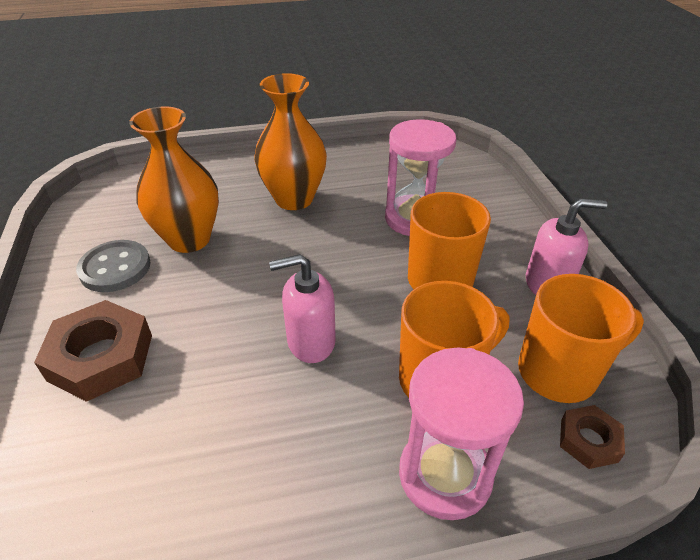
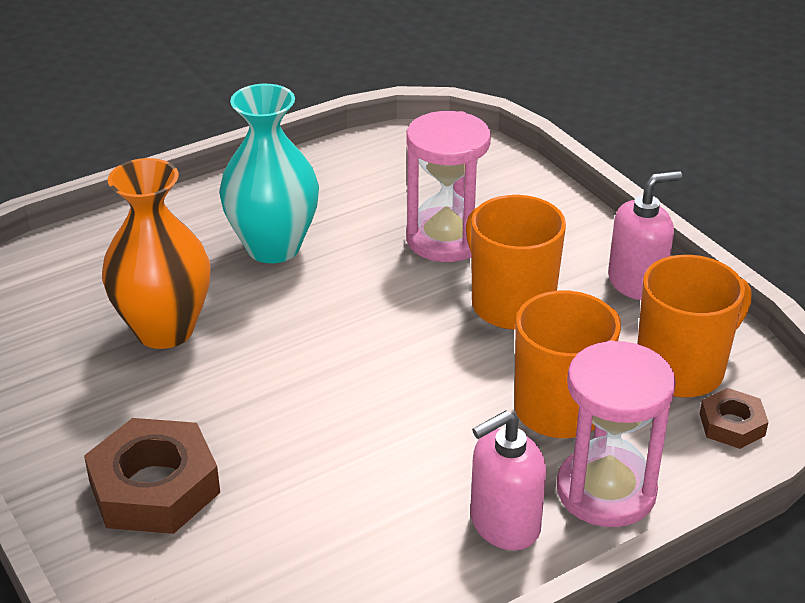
camera: 20 degrees left, 5 degrees down
grey button [76,240,151,292] -> none
orange vase [254,73,327,210] -> turquoise vase [219,84,319,263]
pink soap dispenser [269,254,336,363] -> pink soap dispenser moved to [470,410,546,551]

